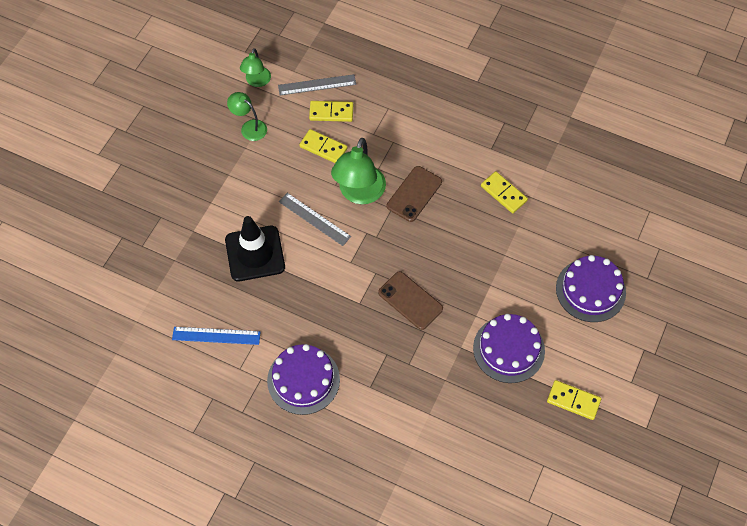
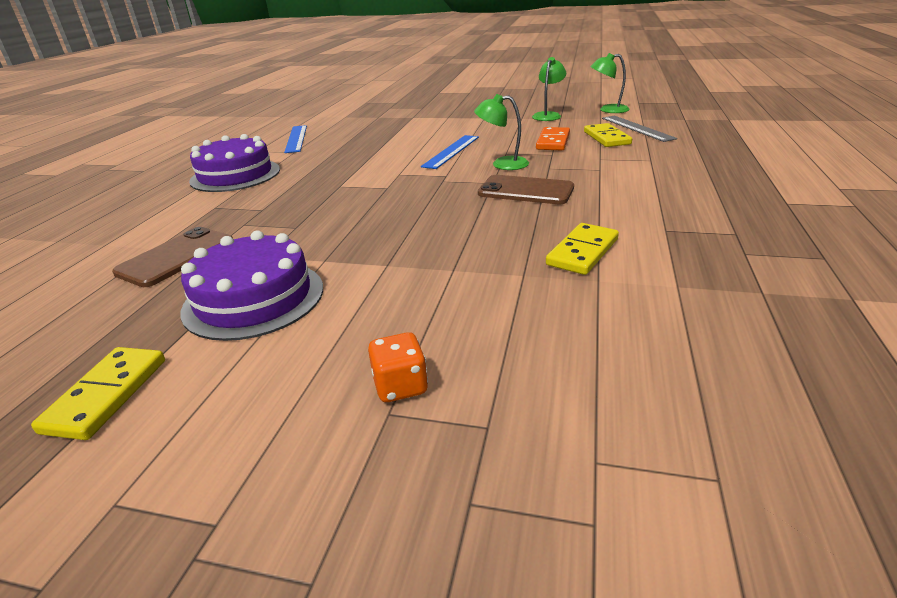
camera: 80 degrees right, 30 degrees down
black traffic cone [225,216,285,281] -> none
grey ruler [279,193,351,246] -> blue ruler [421,135,479,169]
yellow domino [299,129,348,163] -> orange domino [536,127,570,150]
green lamp [331,138,386,204] -> green lamp [474,94,529,170], size x0.57
brown phone [378,271,443,330] -> brown phone moved to [112,227,233,287]
purple cake [556,255,626,322] -> orange dice [368,332,428,402]

